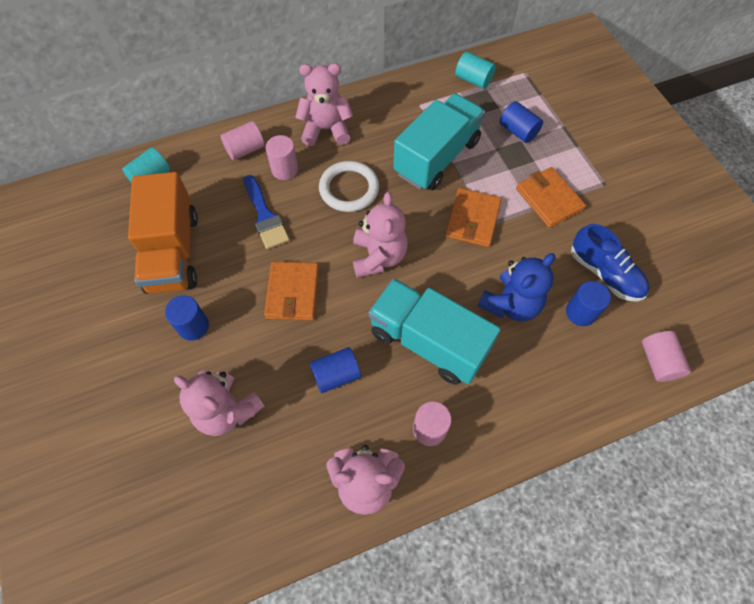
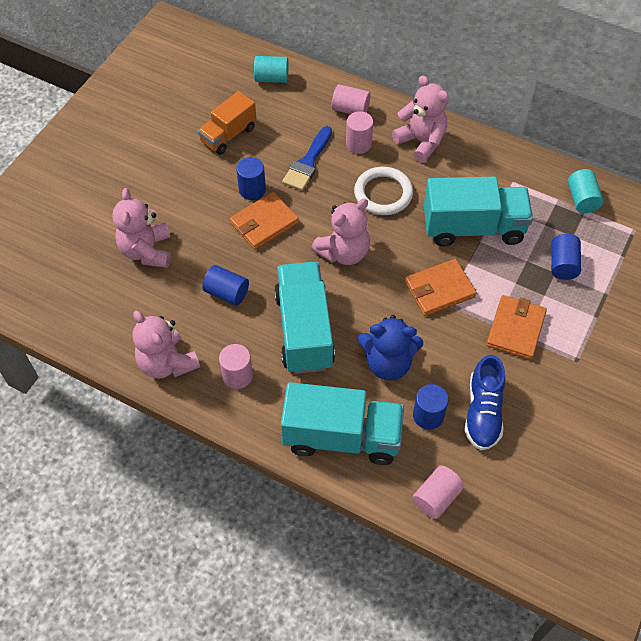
camera: 50 degrees right, 5 degrees down
orange truck [128,172,198,294] -> orange truck [198,91,256,155], size x0.62
blue cylinder [165,295,209,341] -> blue cylinder moved to [236,157,266,200]
none -> turquoise truck [281,382,404,465]

